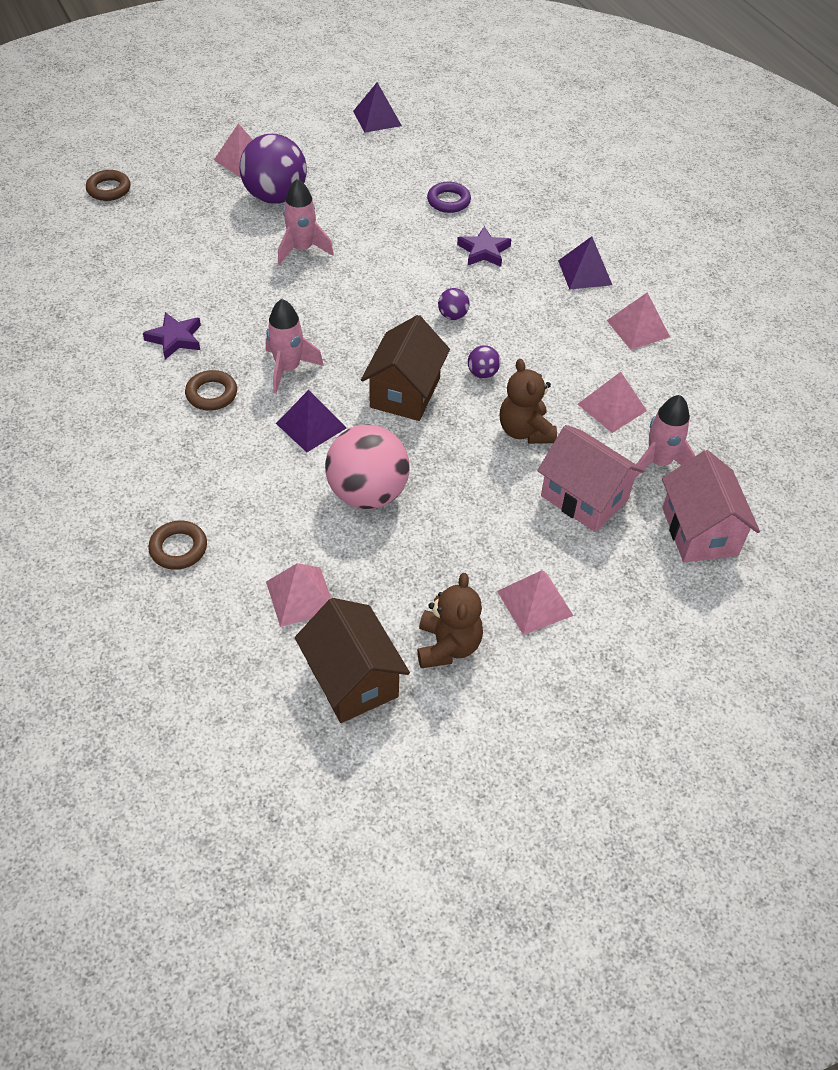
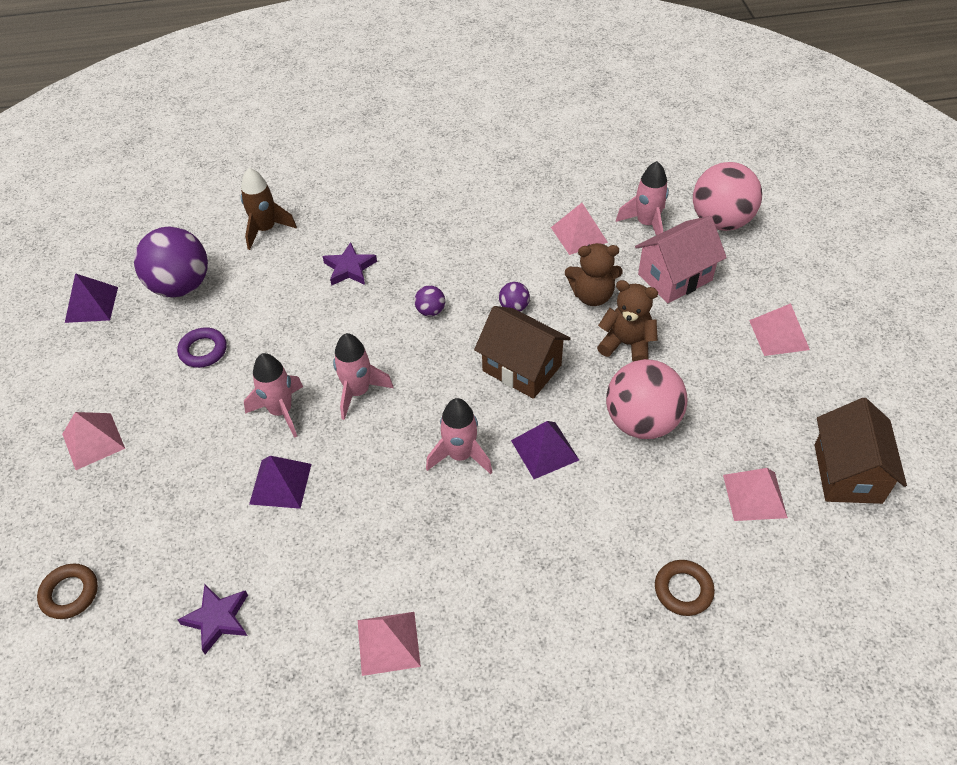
camera: 70 degrees left, 0 degrees up
purple star [143,312,201,360] -> purple star moved to [178,584,248,654]
brown ring [185,370,237,411] -> none
purple ball [240,134,307,204] -> purple ball moved to [134,226,208,297]
brown house [295,598,410,723] -> brown house turned 75 degrees counterclockwise [814,398,907,504]
brown teddy bear [417,573,483,668] -> brown teddy bear moved to [597,280,658,361]
purple ring [427,182,471,213] -> purple ring moved to [177,327,227,368]
purple pyramid [558,236,612,290] -> purple pyramid moved to [249,456,311,509]
pink pyramid [607,293,670,350] -> pink pyramid moved to [358,612,421,676]
pink house [662,450,760,563] -> pink ball [693,162,762,231]
none -> brown rocket [241,168,297,250]
none -> pink rocket [333,333,393,420]

